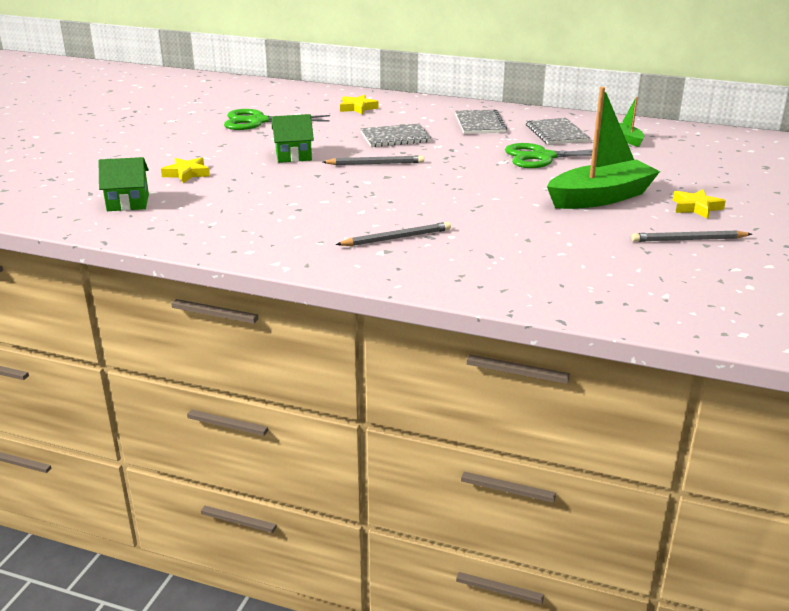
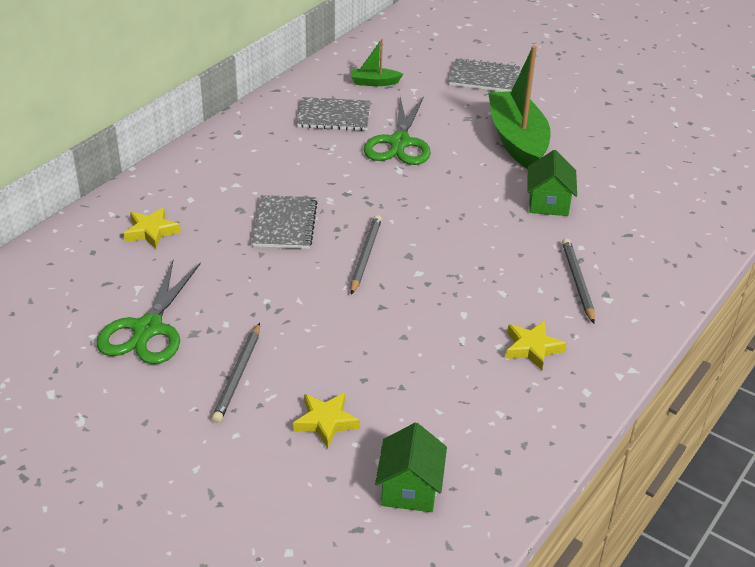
camera: 75 degrees left, 10 degrees up
green house [272,114,314,163] -> green house moved to [527,150,577,216]
grey notebook [455,109,507,134] -> grey notebook moved to [449,58,520,92]
grey pencil [631,230,752,242] -> grey pencil moved to [212,323,260,423]
yellow star [673,189,726,219] -> yellow star moved to [506,321,567,370]

